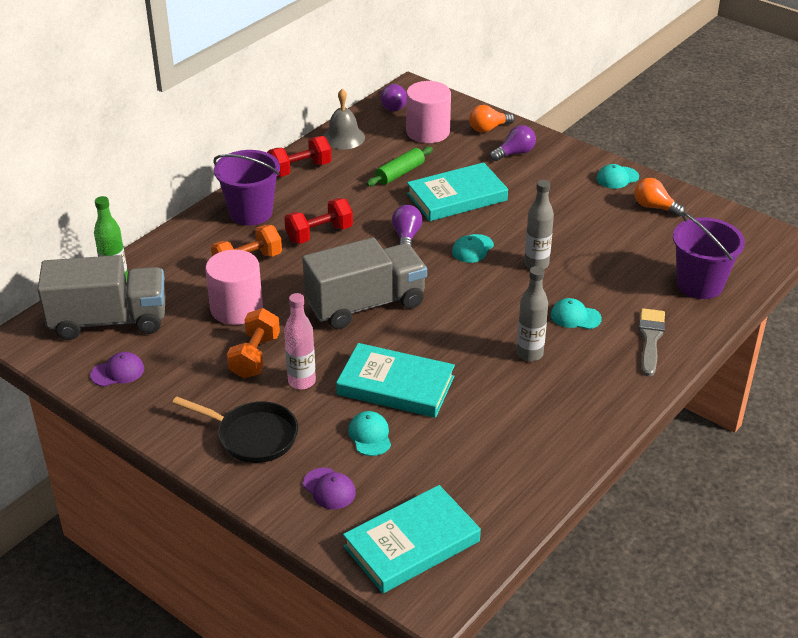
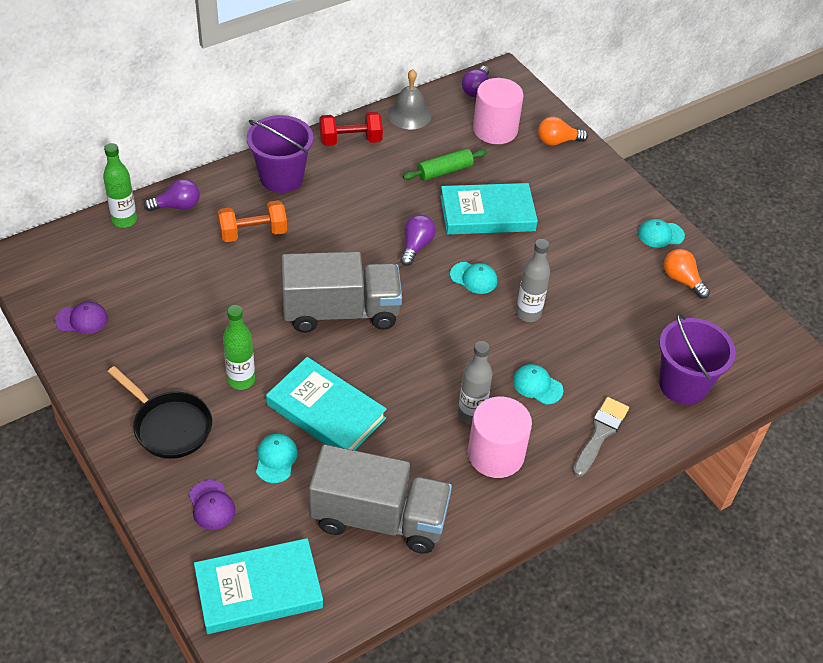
camera: 15 degrees right, 10 degrees up
grey truck [38,255,166,340] -> grey truck moved to [309,444,452,554]
pink cylinder [205,250,263,325] -> pink cylinder moved to [468,397,532,478]
orange dumbbell [227,308,280,378] -> none
red dumbbell [284,198,353,244] -> none
pink bottle [284,293,316,390] -> green bottle [223,305,255,390]
turquoise cap [452,234,494,263] -> turquoise cap turned 120 degrees counterclockwise [450,262,497,294]
purple light bulb [490,125,536,161] -> purple light bulb moved to [144,179,200,212]

